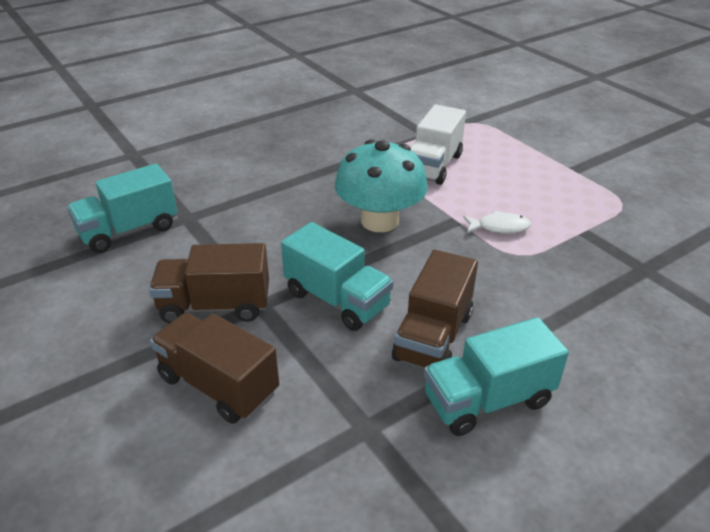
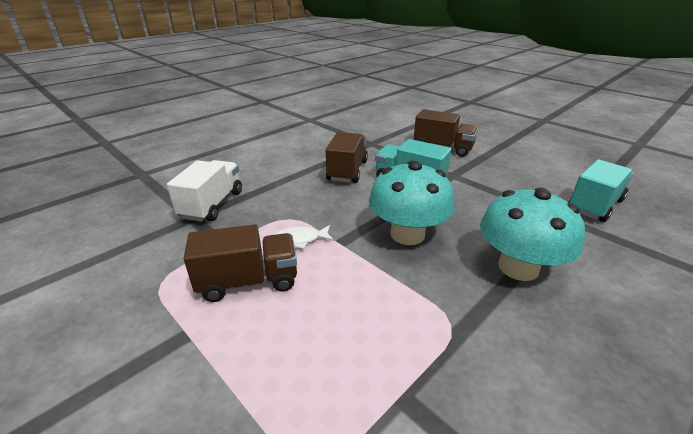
camera: 170 degrees right, 5 degrees down
brown truck [149,243,269,323] -> brown truck moved to [184,224,297,302]
white truck [411,105,466,185] -> white truck moved to [167,160,242,222]
turquoise truck [424,317,569,436] -> none
none -> turquoise mushroom [480,188,585,281]

